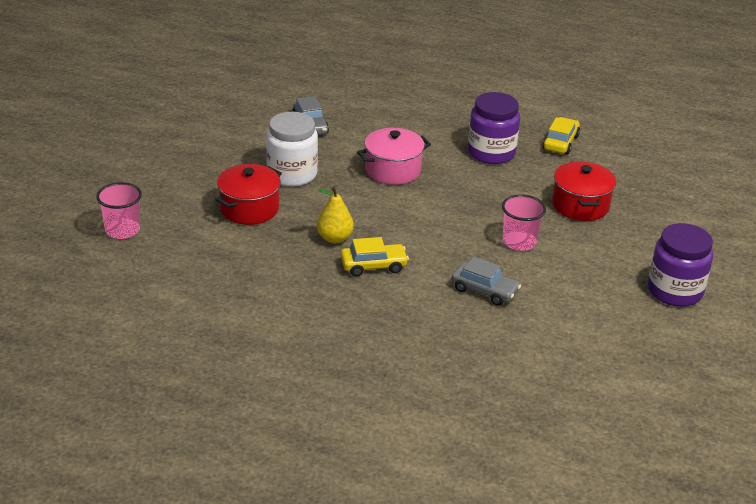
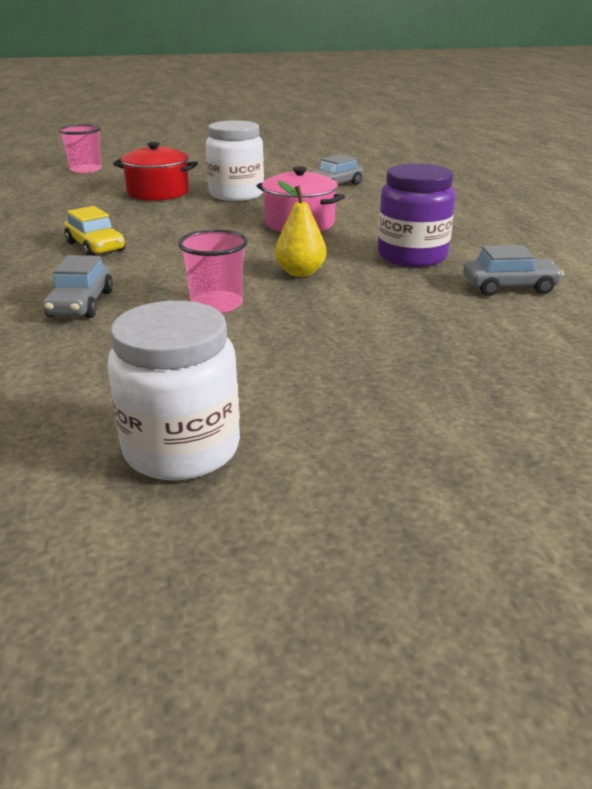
camera: 65 degrees right, 5 degrees down
yellow pear [317,186,354,243] -> yellow pear moved to [275,181,327,277]
yellow car [543,117,580,155] -> grey car [463,245,564,296]
red pot [552,161,616,221] -> none
purple jar [648,223,713,307] -> white jar [107,300,240,480]

